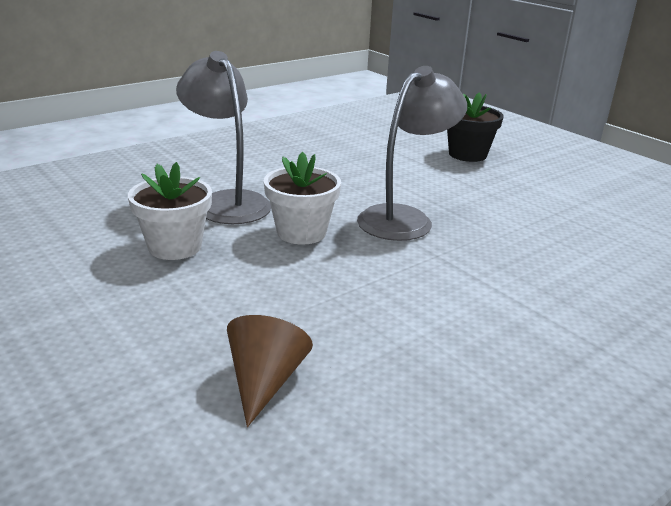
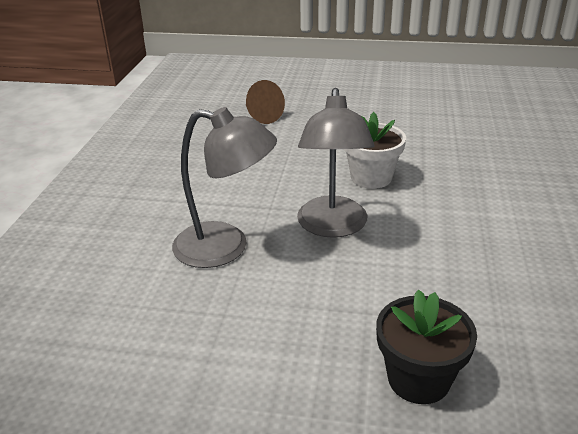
camera: 140 degrees right, 5 degrees up
white flower pot [128,162,212,260] -> none
grey lamp [176,51,271,224] -> grey lamp moved to [172,107,277,268]

